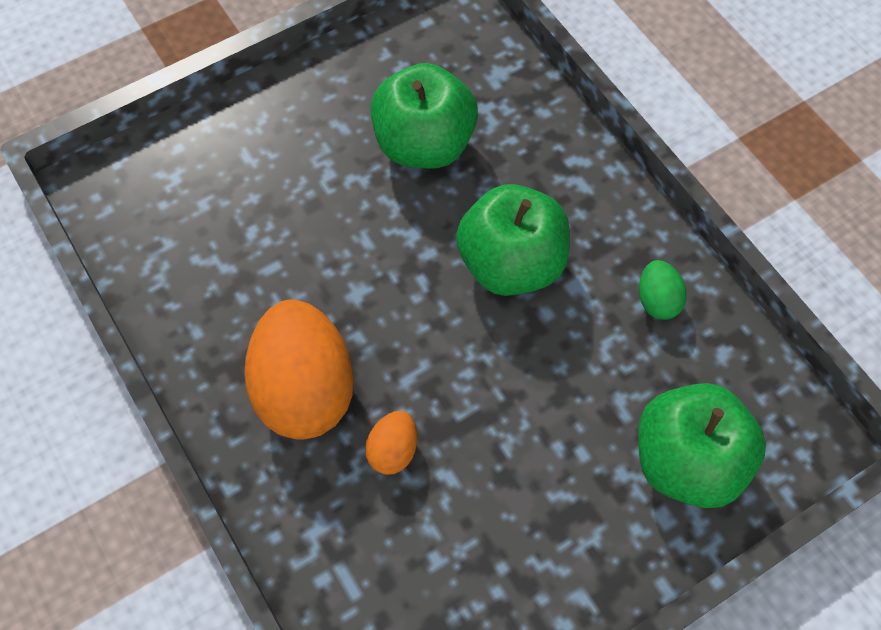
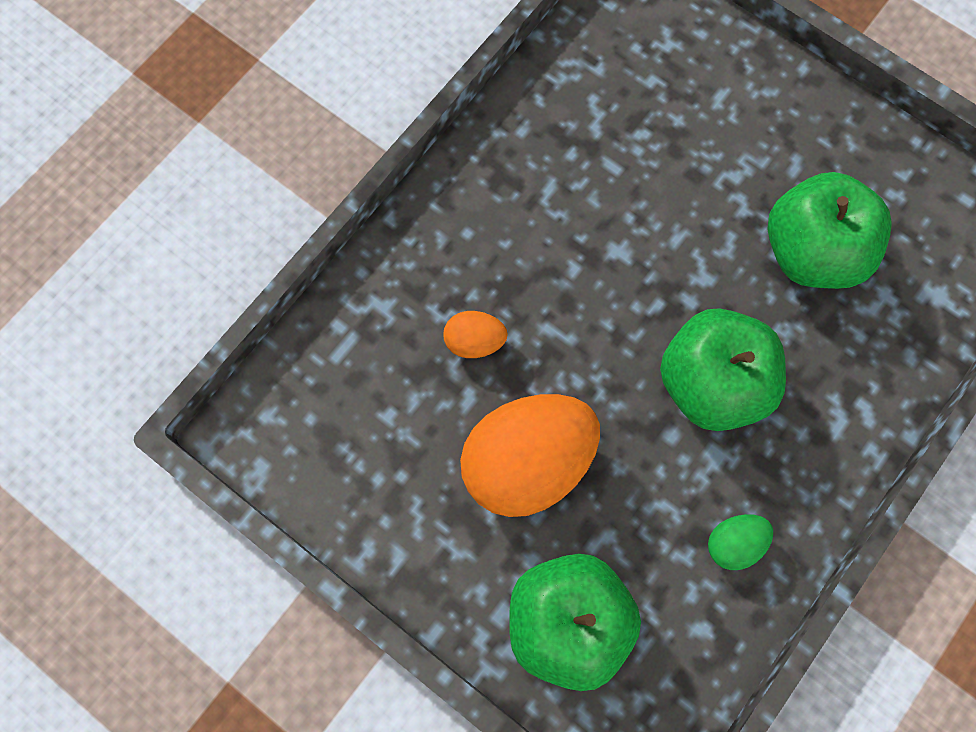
camera: 70 degrees right, 10 degrees up
orange egg [244,299,354,440] -> orange egg moved to [460,394,600,517]

